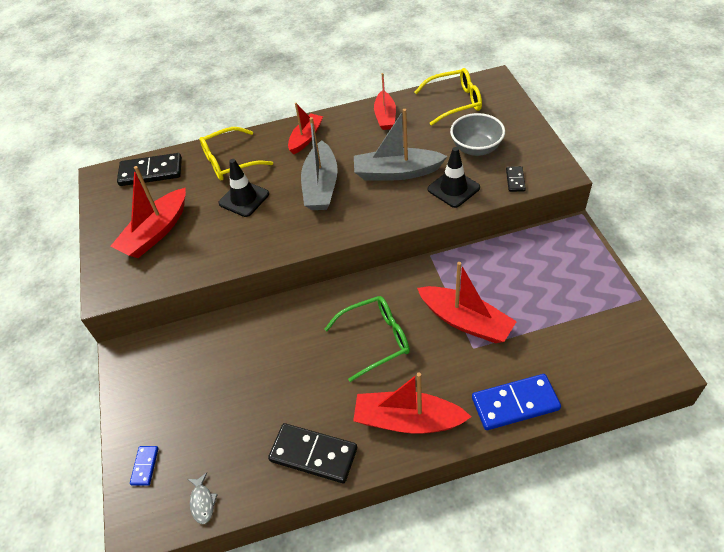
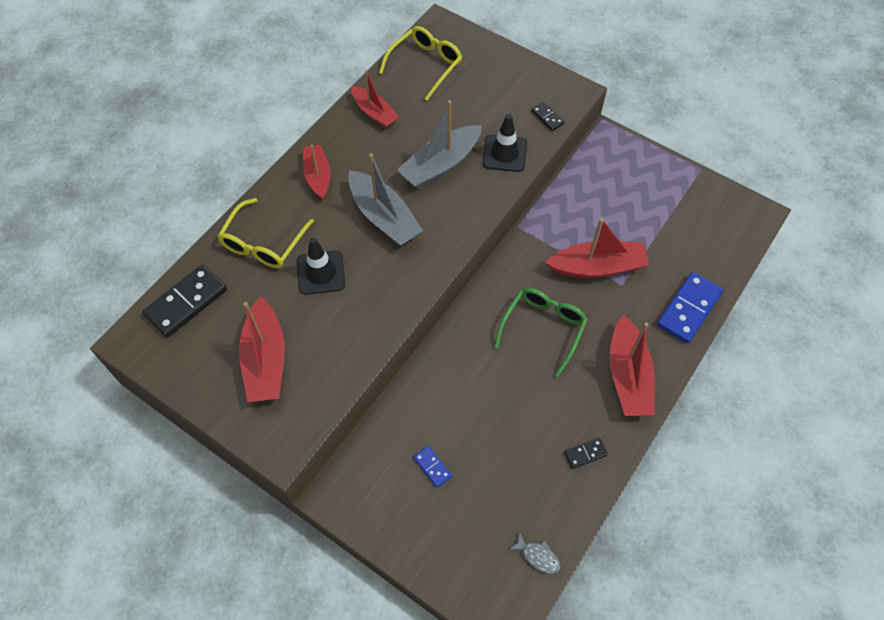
camera: 45 degrees left, 10 degrees up
blue domino [130,446,159,486] -> blue domino moved to [413,446,452,488]
black domino [268,423,357,483] -> black domino [564,438,608,469], size x0.49
red boat [353,372,472,434] -> red boat turned 60 degrees counterclockwise [610,315,655,416]
grey bowl [450,113,505,156] -> none

